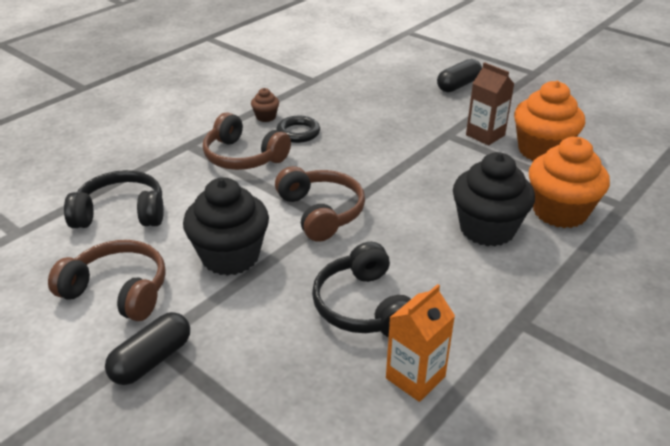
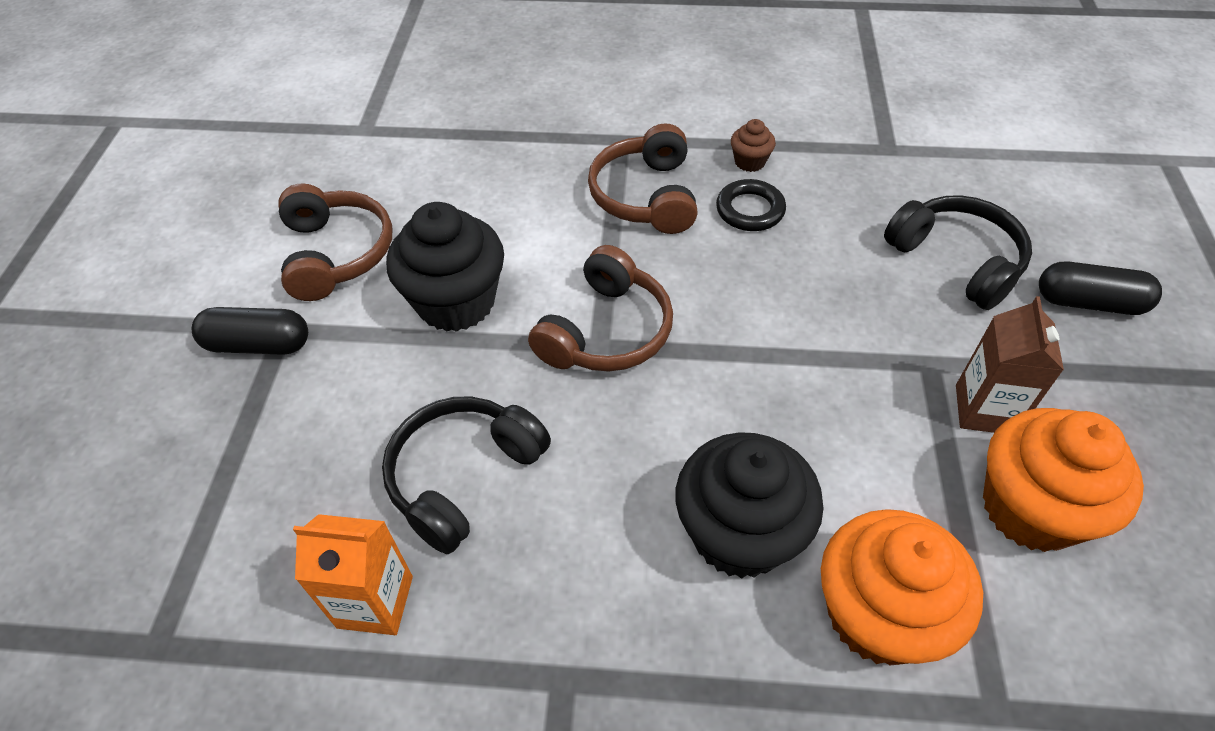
camera: 55 degrees right, 15 degrees up
black headphones [64,170,164,228] -> black headphones moved to [884,195,1032,310]

